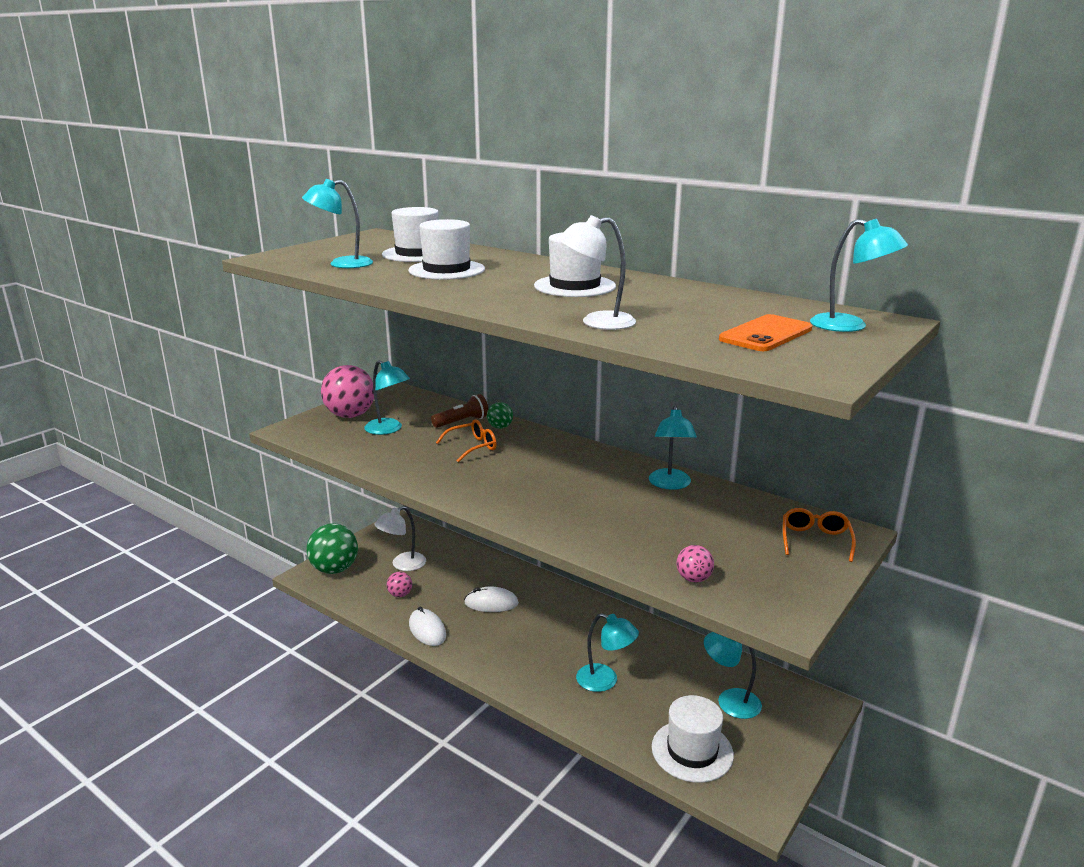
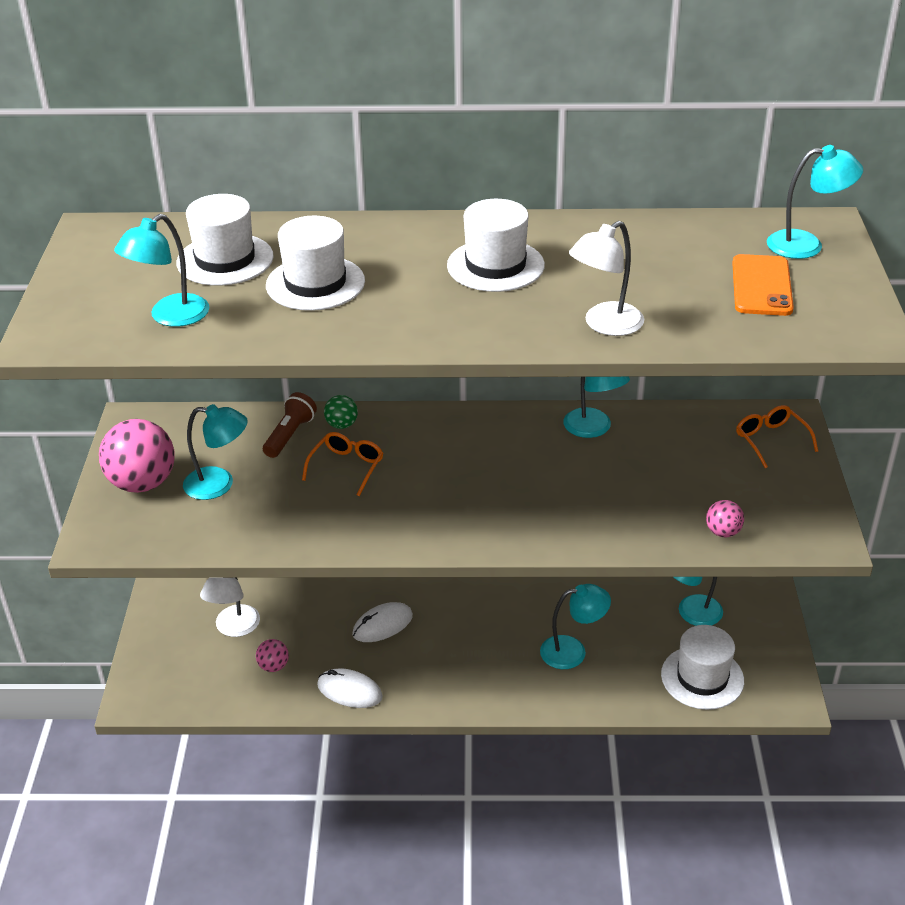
camera: 35 degrees left, 15 degrees up
green ball [307,524,358,574] -> none

